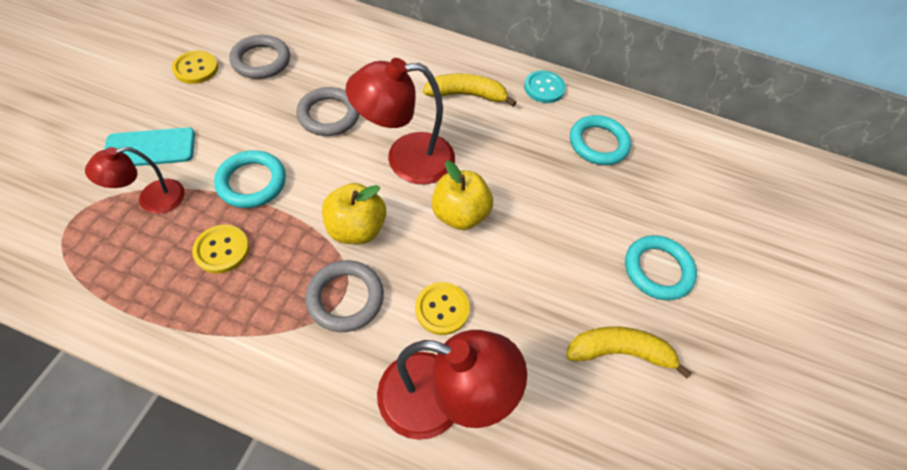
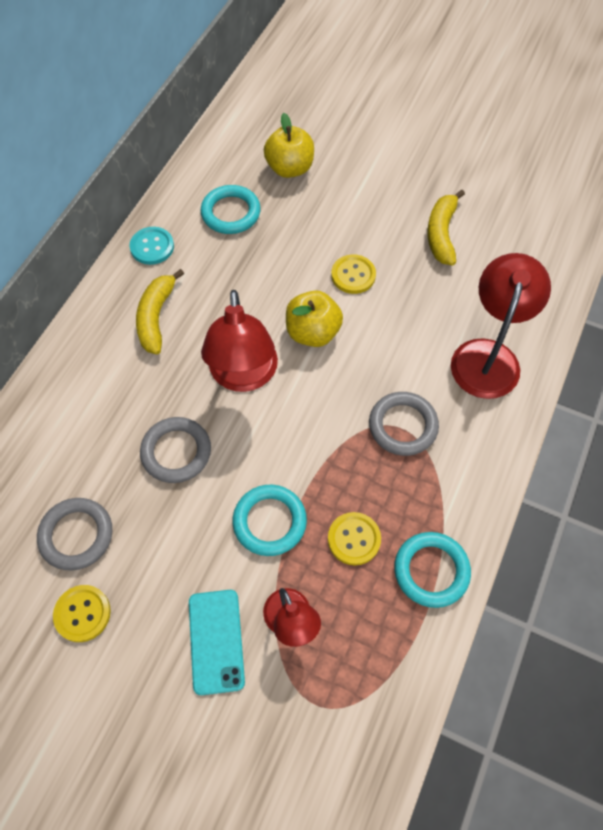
camera: 80 degrees left, 5 degrees up
yellow apple [322,183,386,244] -> yellow apple moved to [264,113,314,178]
yellow button [415,282,470,335] -> yellow button moved to [331,254,376,294]
turquoise ring [625,235,697,300] -> turquoise ring moved to [394,532,471,608]

